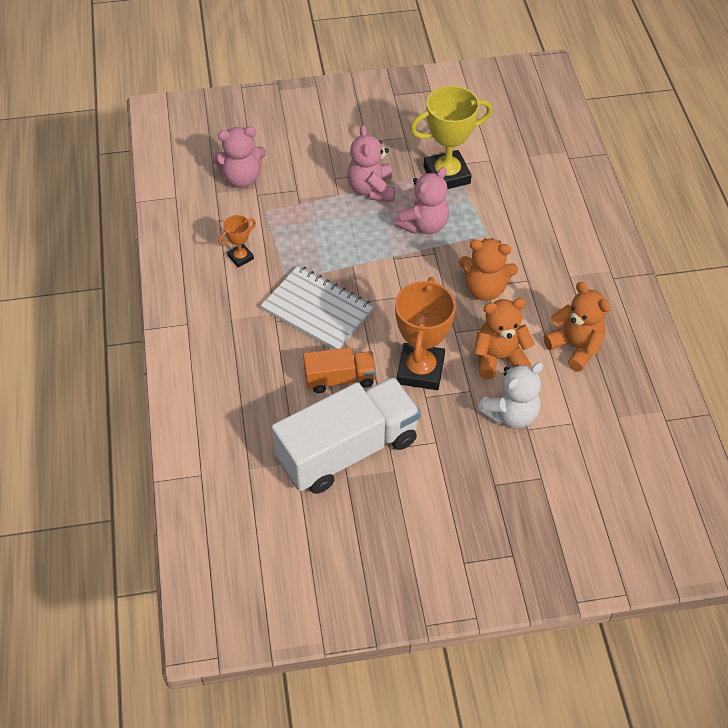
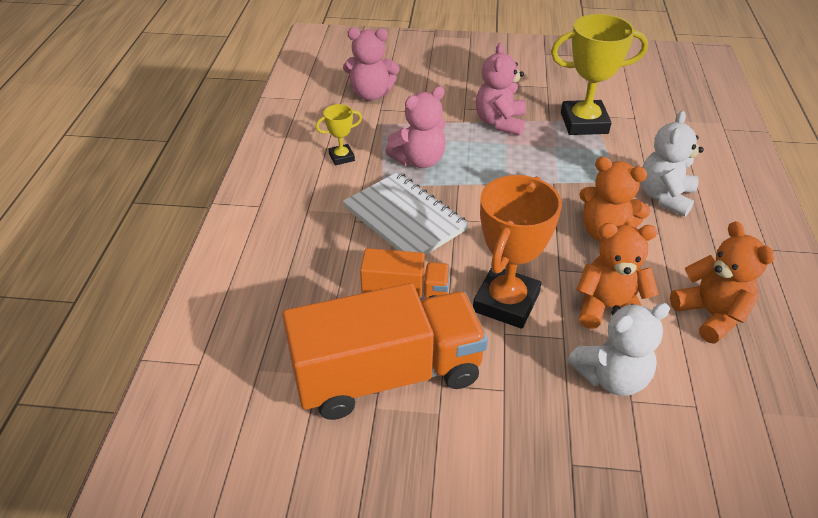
camera: 15 degrees right, 10 degrees down
orange trophy [219,215,256,268] -> yellow trophy [316,104,362,165]
white truck [272,377,421,494] -> orange truck [282,283,488,420]
pink teddy bear [394,167,449,234] -> pink teddy bear moved to [385,86,446,168]
none -> white teddy bear [641,111,704,217]

